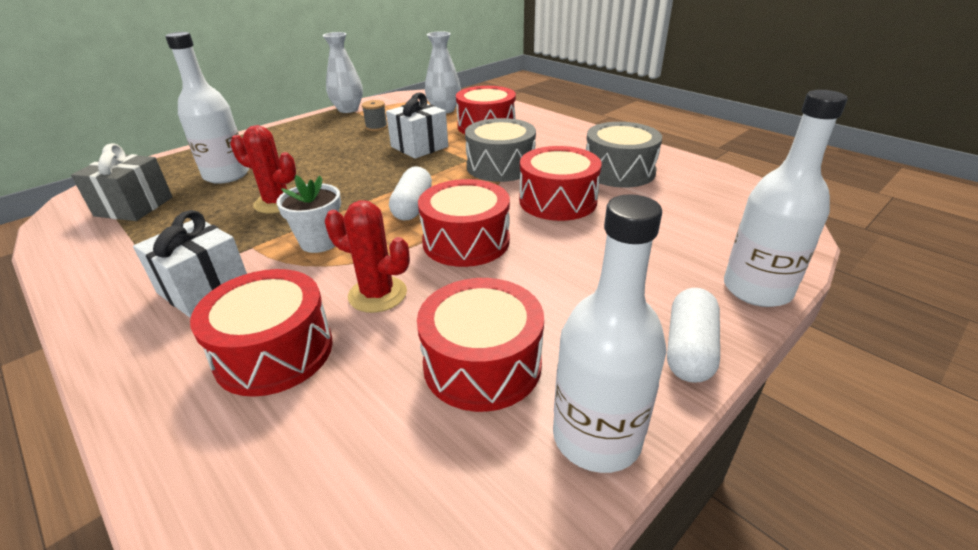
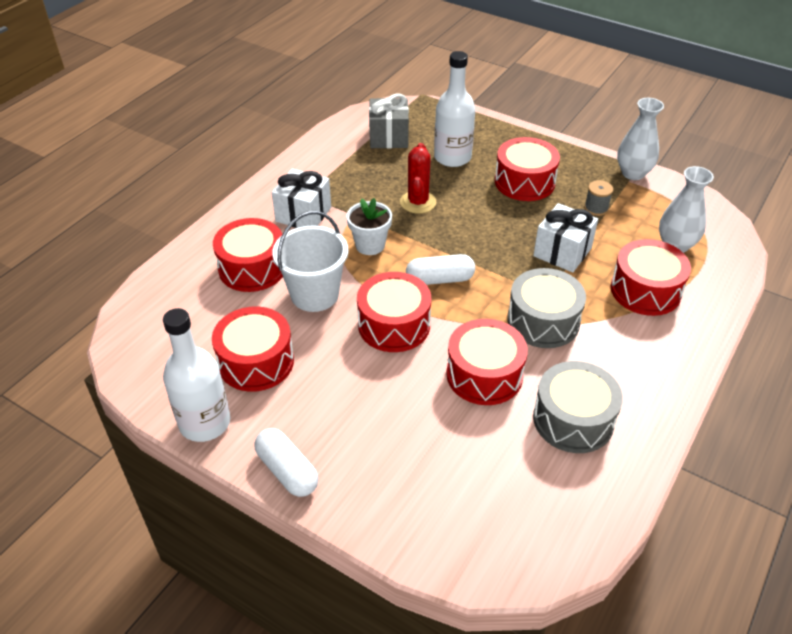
camera: 75 degrees right, 10 degrees up
red cactus [325,200,410,313] -> white bucket [272,211,349,312]
white capsule [667,288,720,383] -> white capsule turned 45 degrees clockwise [254,428,319,497]
white bottle [724,90,847,307] -> none
none -> red drum [495,137,560,201]

